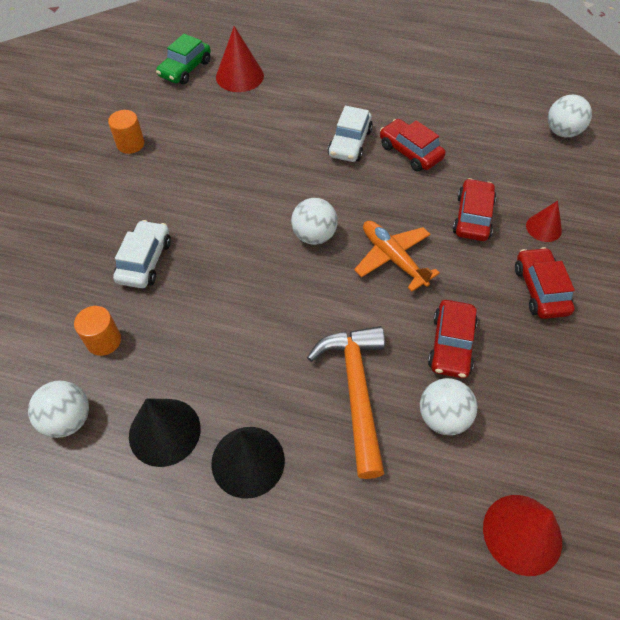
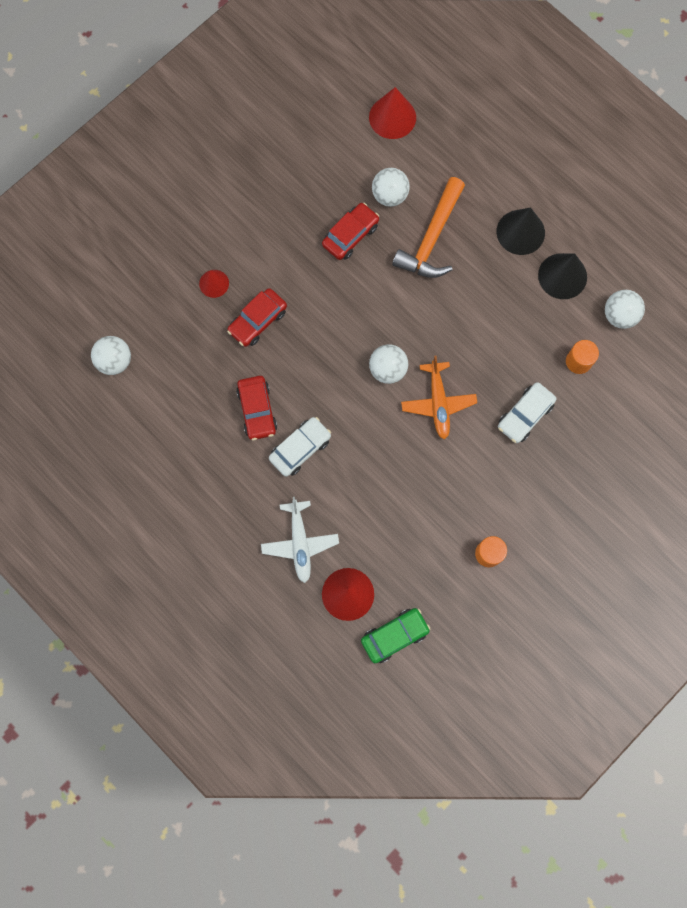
camera: 150 degrees left, 20 degrees up
orange plane [354,221,440,292] -> orange plane moved to [401,356,477,440]
red car [515,247,575,319] -> none
none -> white plane [261,497,339,583]

